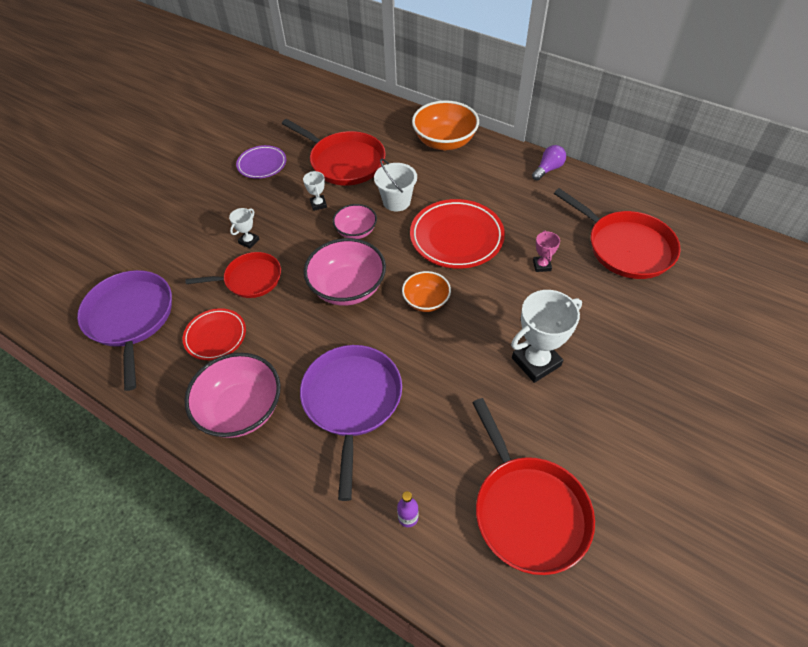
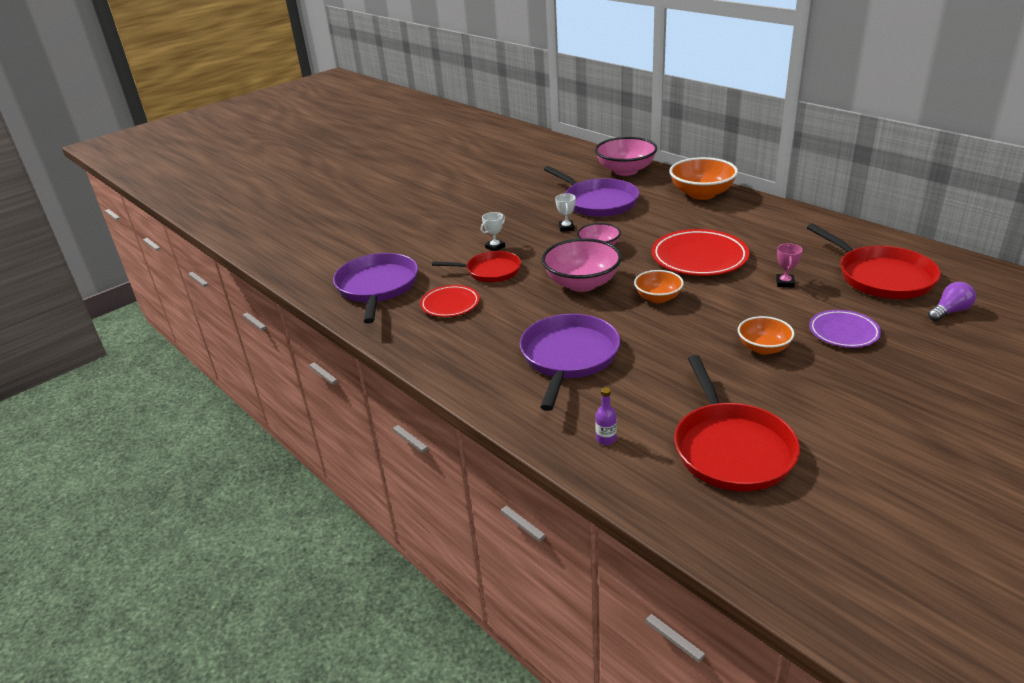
camera: 15 degrees right, 20 degrees down
pink bowl [185,353,281,438] -> pink bowl moved to [595,137,657,176]
purple plate [236,145,286,179] -> purple plate moved to [809,310,881,348]
red pan [282,119,386,185] -> purple pan [544,166,639,217]
white bucket [374,158,417,212] -> none
white trophy [511,290,582,383] -> orange bowl [738,316,794,355]
purple light bulb [532,145,566,181] -> purple light bulb moved to [928,282,976,321]

